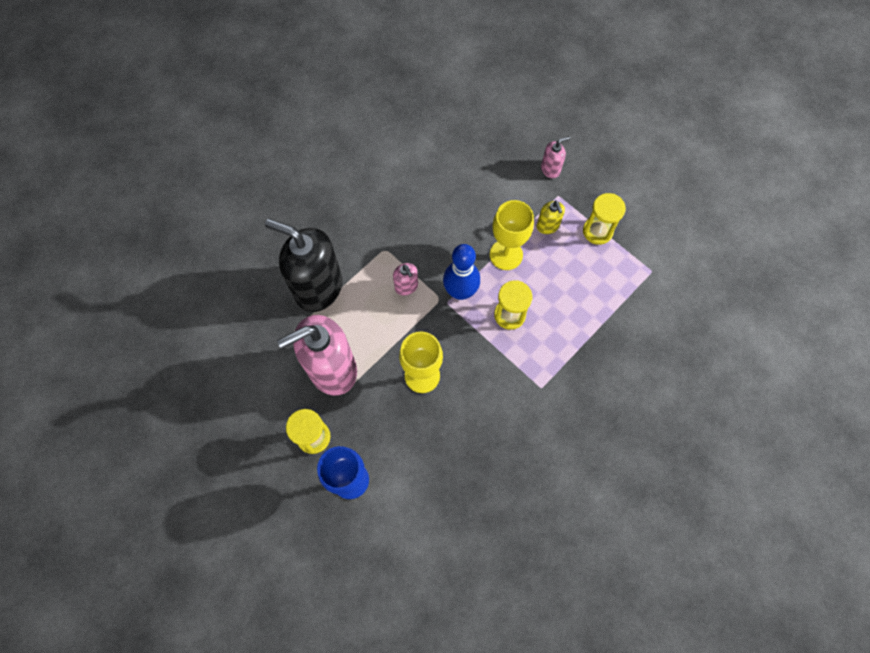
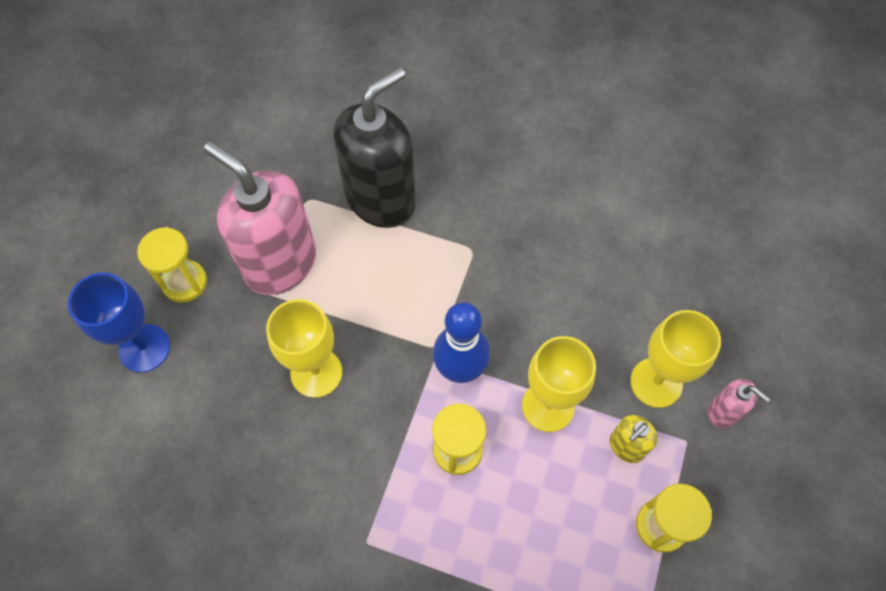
camera: 65 degrees right, 5 degrees down
black soap dispenser [265,219,342,312] -> black soap dispenser turned 45 degrees clockwise [333,67,416,228]
pink soap dispenser [393,263,418,296] -> none
none -> yellow goblet [630,310,721,408]

